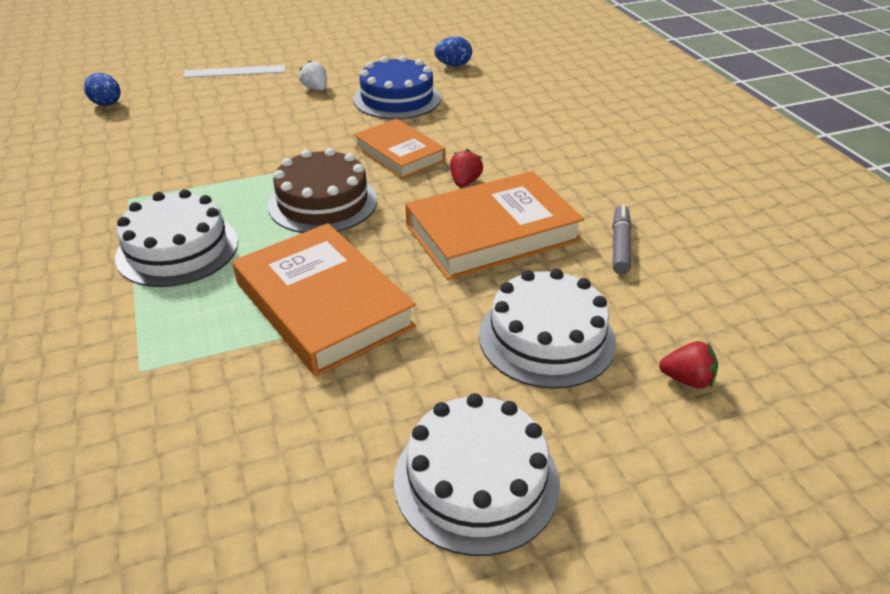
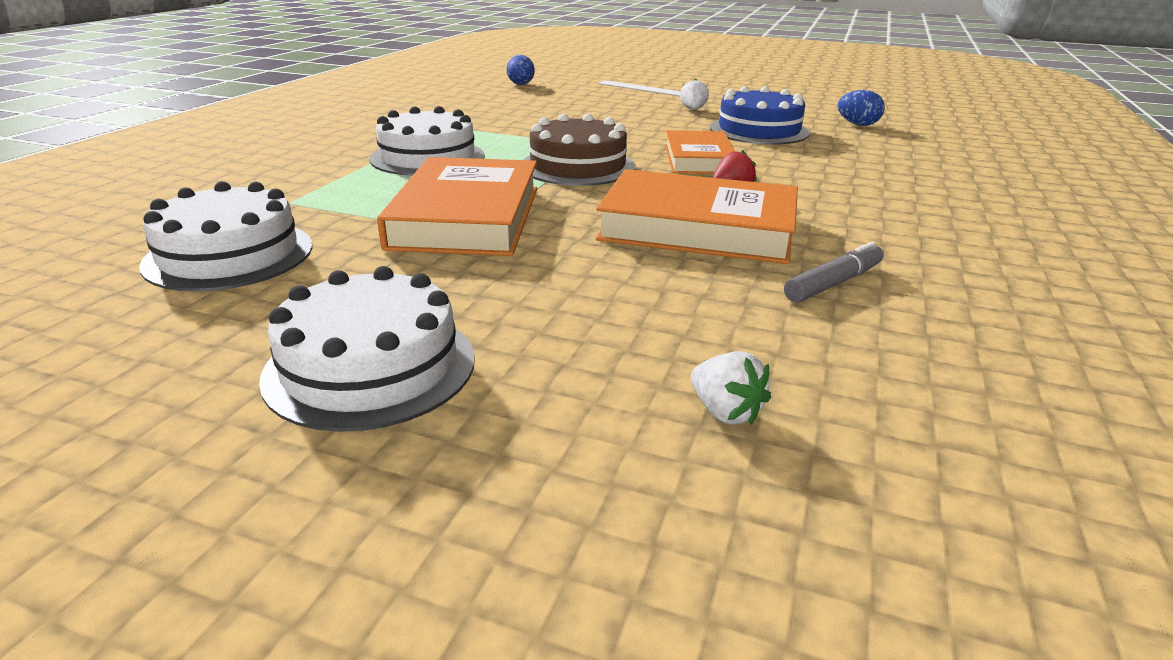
camera: 40 degrees right, 10 degrees down
white cake [479,268,616,389] -> white cake moved to [139,181,312,292]
red strawberry [659,341,718,389] -> white strawberry [691,351,771,425]

